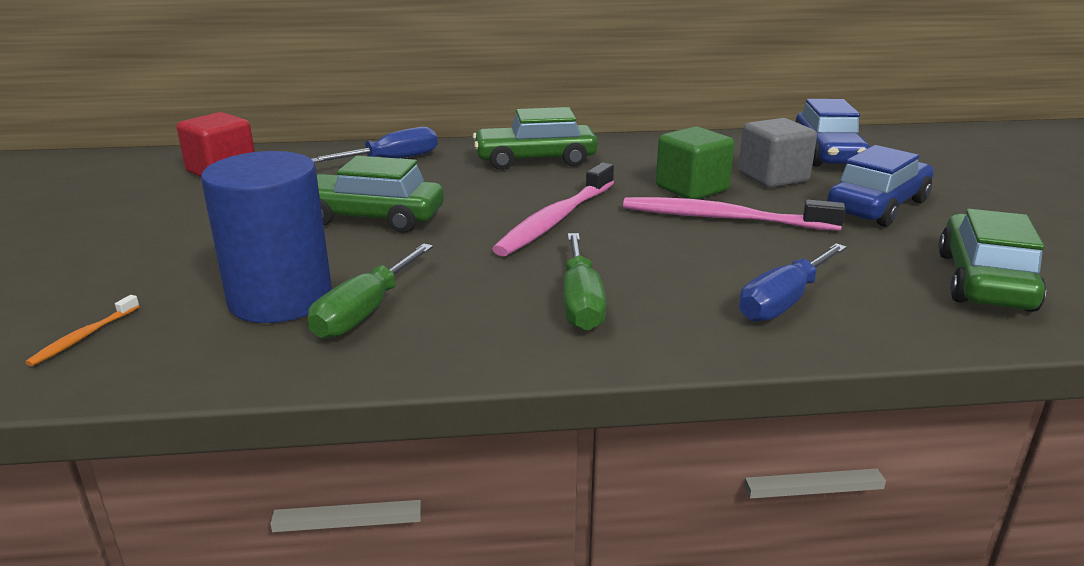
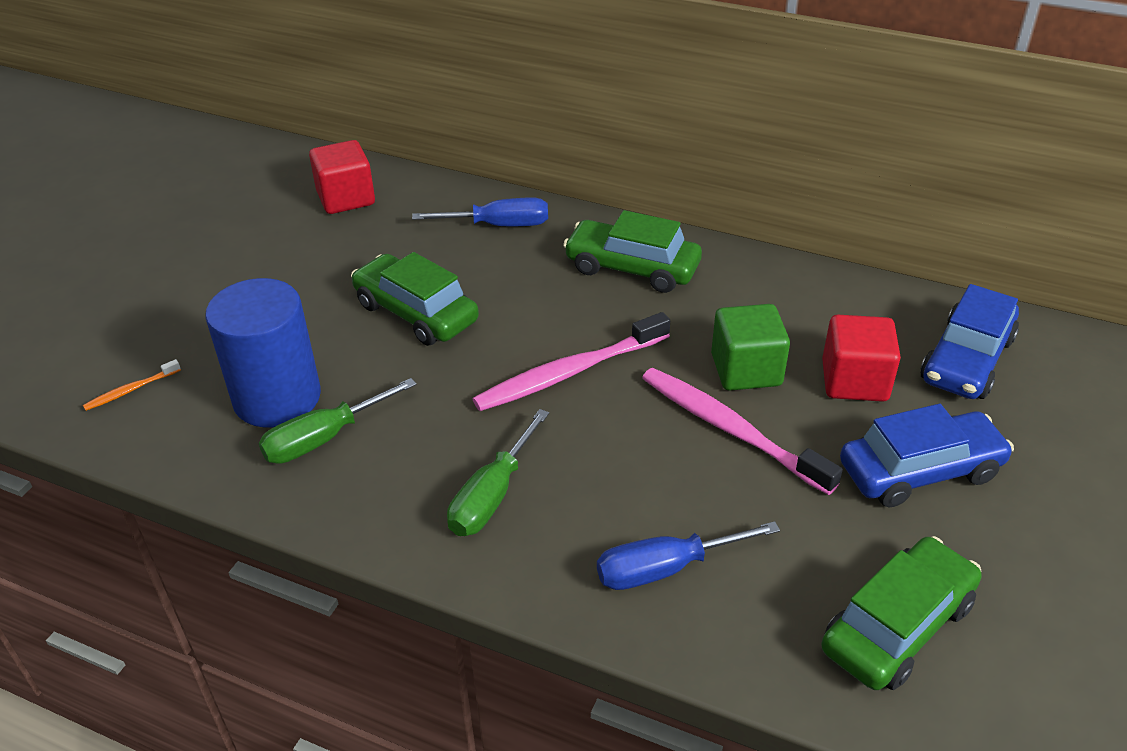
camera: 30 degrees right, 15 degrees up
grey cube [738,118,817,188] -> red cube [822,315,901,402]

